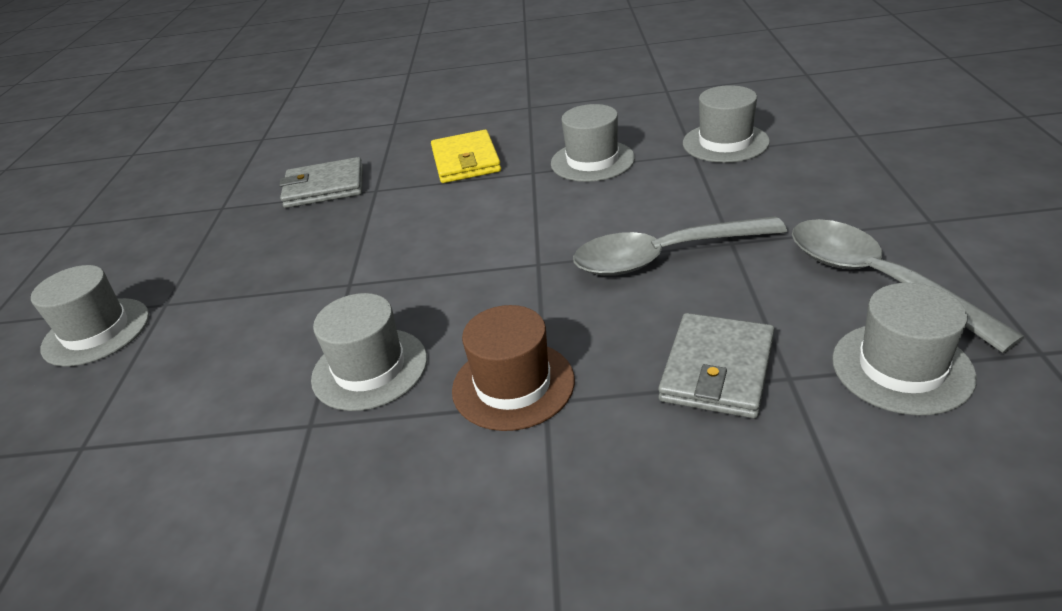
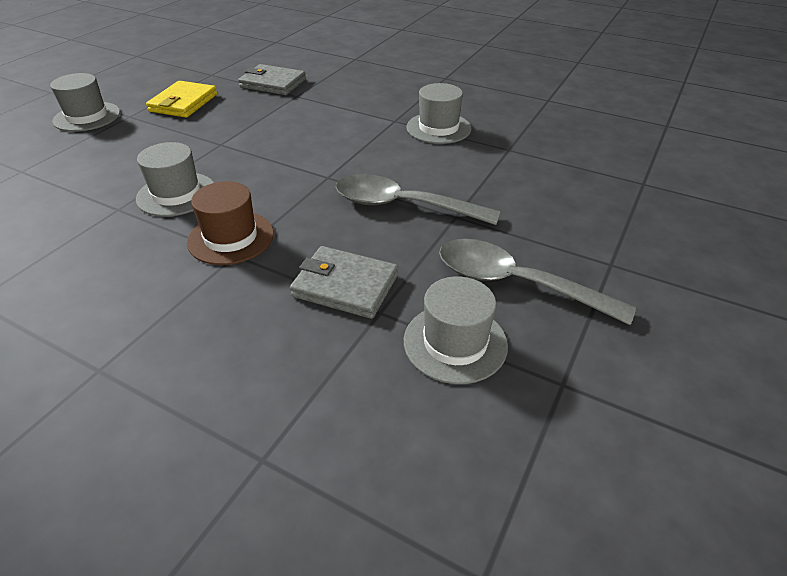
camera: 25 degrees right, 5 degrees up
yellow wallet [431,130,501,183] -> yellow wallet moved to [146,81,217,118]
grey wallet [658,313,775,418] -> grey wallet turned 60 degrees clockwise [290,246,398,319]
grey hat [683,85,770,163] -> none
grey spoon [792,219,1024,353] -> grey spoon turned 60 degrees counterclockwise [439,239,636,325]

